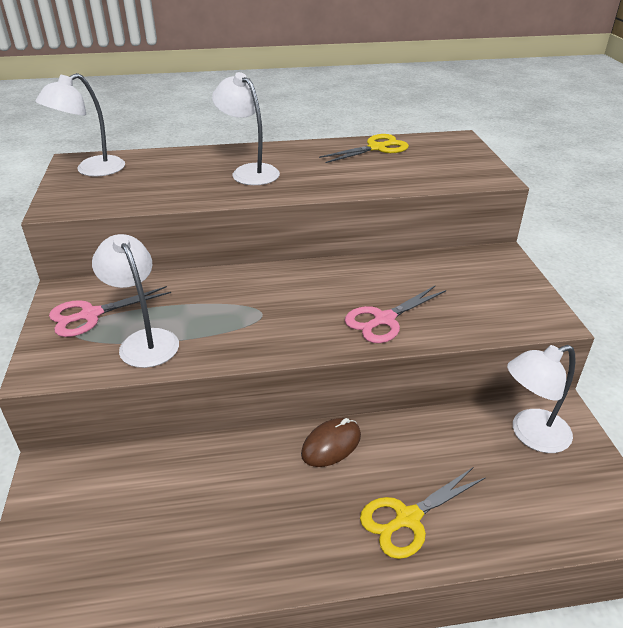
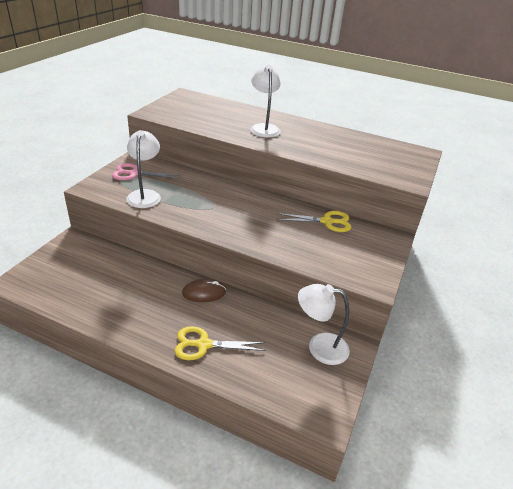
camera: 30 degrees right, 0 degrees up
white lamp [35,73,125,177] -> none
yellow scissors [319,134,409,163] -> yellow scissors moved to [277,211,352,232]
pink scissors [345,285,446,343] -> none

